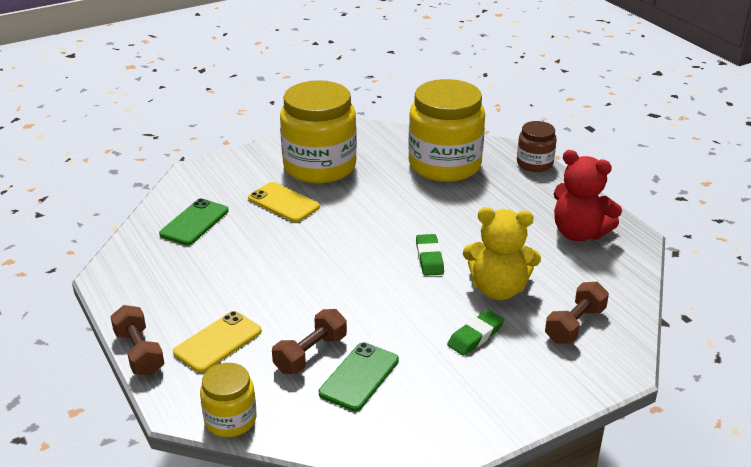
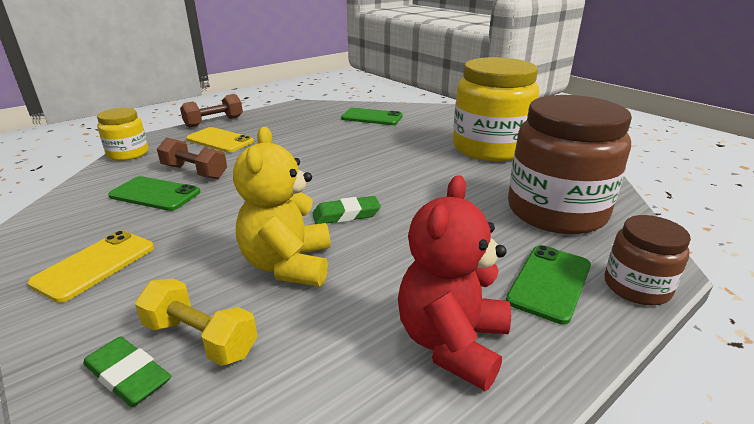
camera: 80 degrees right, 5 degrees down
yellow phone [248,182,320,222] -> yellow phone moved to [28,231,154,303]
yellow jar [408,79,485,182] -> brown jar [508,95,632,234]
green eraser [447,310,504,356] -> green eraser moved to [83,336,171,407]
brown dumbbell [545,282,609,344] -> yellow dumbbell [135,278,258,366]
none -> green phone [506,245,591,324]

